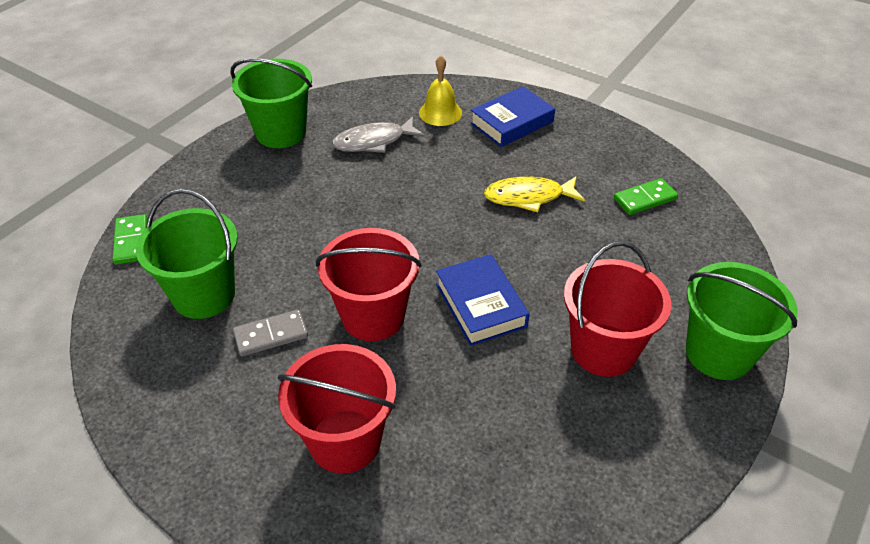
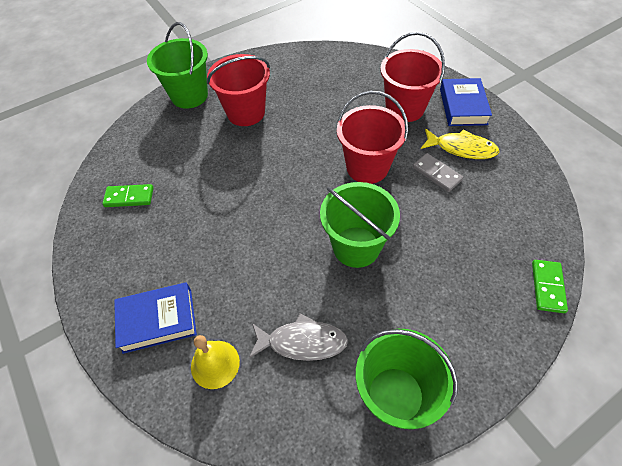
camera: 155 degrees left, 10 degrees up
green bucket [136,189,238,319] -> green bucket moved to [320,182,400,268]
grey domino [233,310,308,357] -> grey domino turned 45 degrees clockwise [413,153,463,192]
blue book [436,254,530,346] -> blue book moved to [440,78,492,126]
yellow fish [484,176,585,212] -> yellow fish moved to [421,129,500,159]

